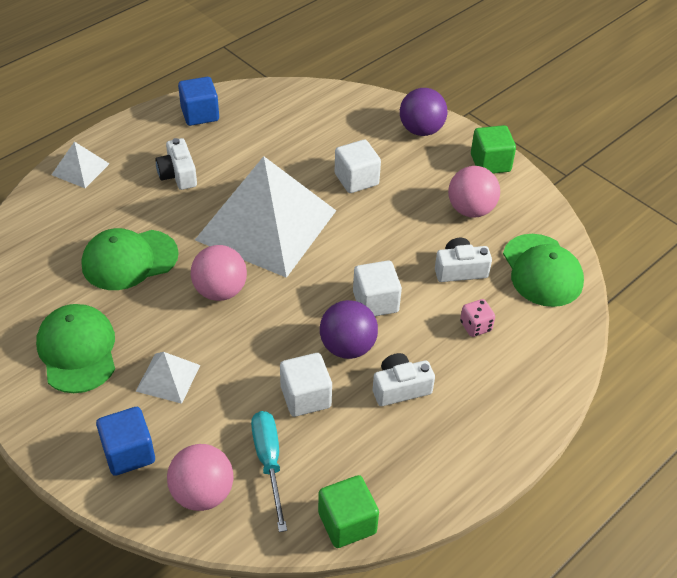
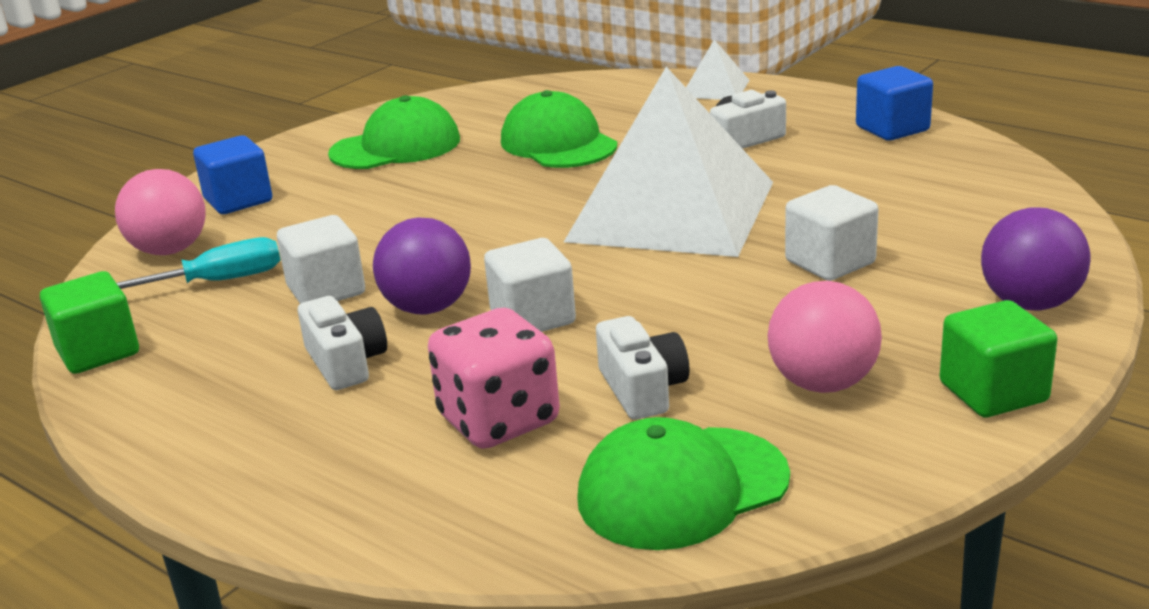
camera: 85 degrees right, 20 degrees down
white pyramid [136,352,200,404] -> none
pink ball [191,245,247,301] -> none
pink dice [460,299,495,337] -> pink dice [428,308,560,449], size x1.90

